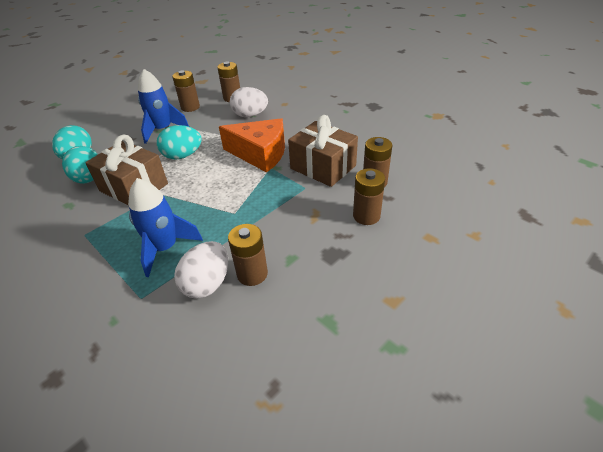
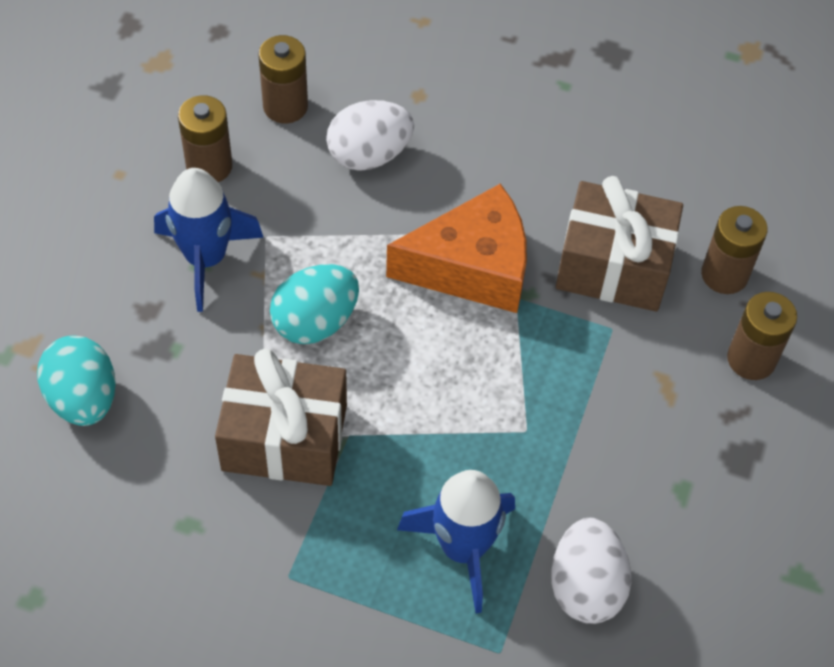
camera: 30 degrees left, 15 degrees up
turquoise egg [62,146,98,184] -> none
brown battery [228,224,268,286] -> none

